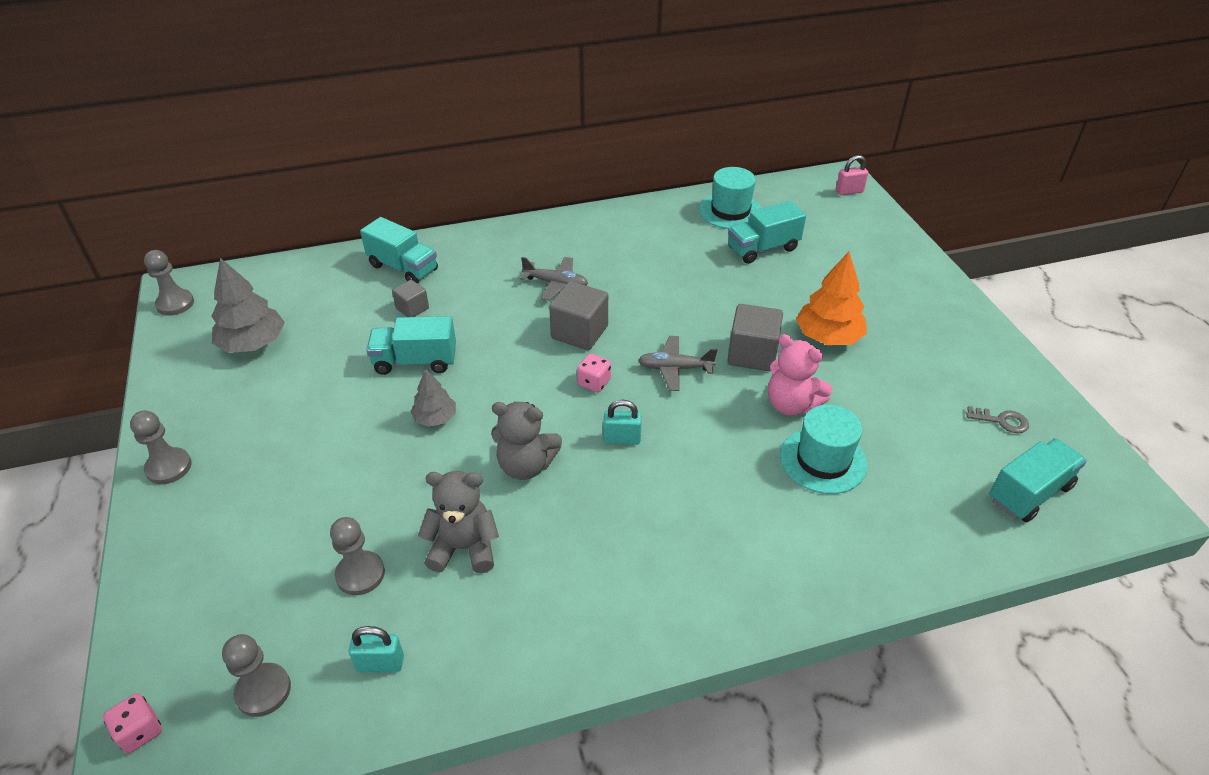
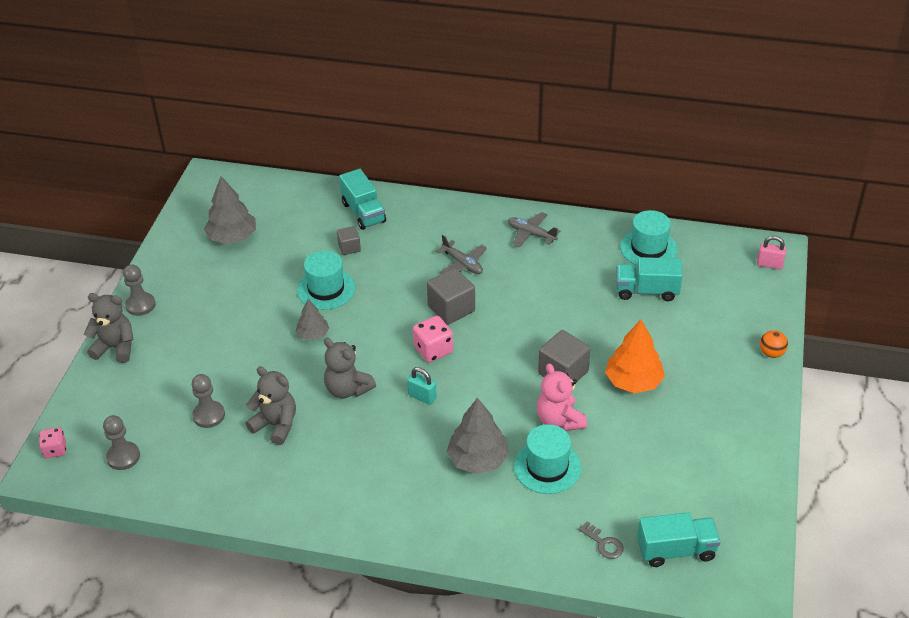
camera: 30 degrees right, 0 degrees up
grey pawn [144,250,194,316] -> none
turquoise padlock [349,626,404,672] -> none
turquoise truck [367,316,456,375] -> turquoise hat [297,250,355,310]
pink dice [577,353,611,393] -> pink dice [413,316,453,362], size x1.52
grey plane [638,336,717,391] -> grey plane moved to [508,212,560,248]
grey key [967,406,1029,433] -> grey key moved to [578,521,624,559]
none -> grey teddy bear [84,293,134,363]
none -> grey tree [447,398,509,474]
none -> orange ball [760,330,788,358]

